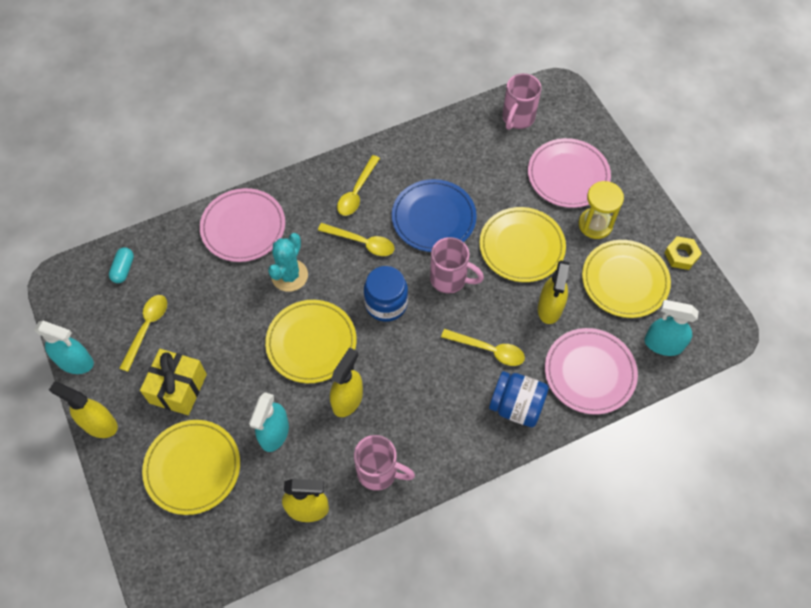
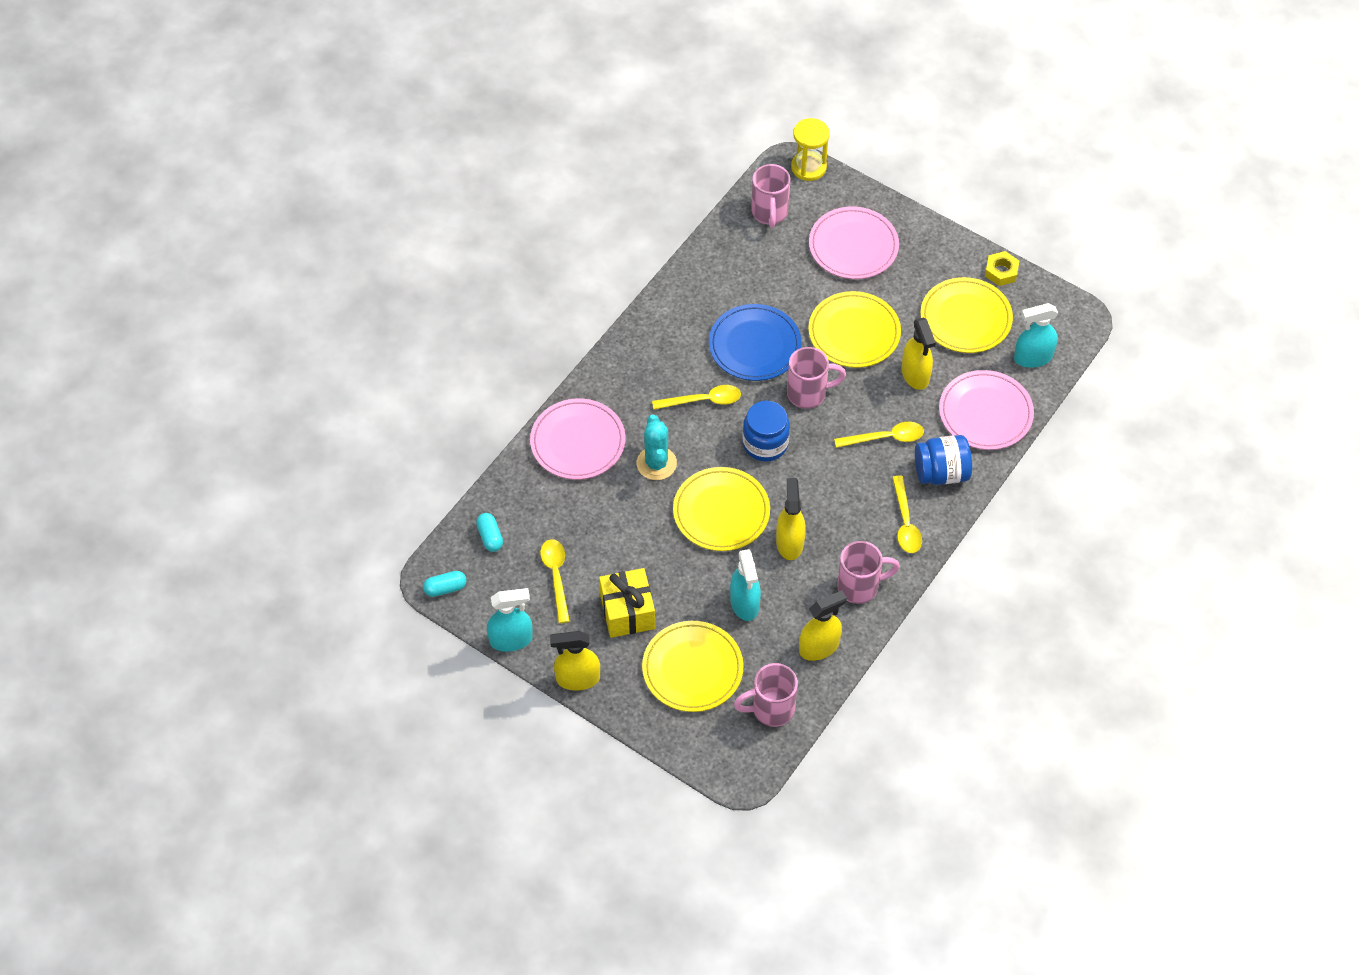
camera: 30 degrees left, 5 degrees down
yellow spoon [337,155,380,216] -> yellow spoon moved to [892,475,922,553]
yellow hourglass [579,181,624,239] -> yellow hourglass moved to [791,118,830,181]
none -> turquoise capsule [423,571,467,597]
none -> pink mug [734,663,798,727]

